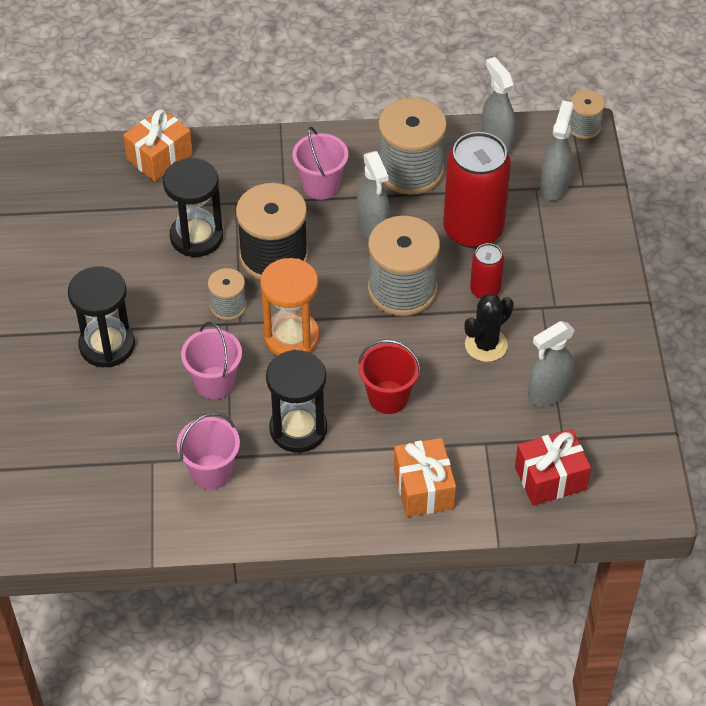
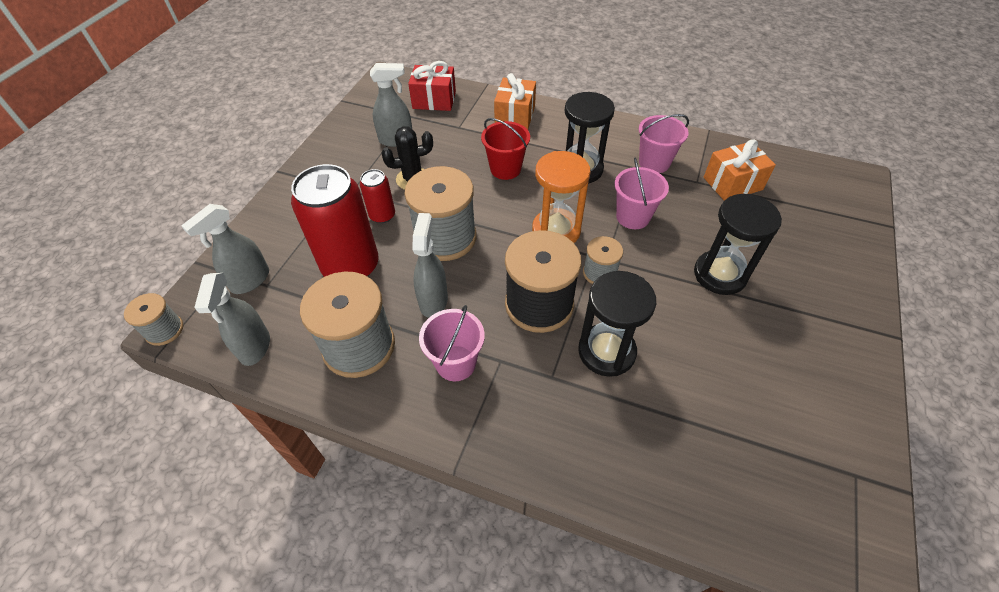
camera: 155 degrees left, 0 degrees up
orange gift [123,108,193,182] -> orange gift moved to [703,139,776,201]

